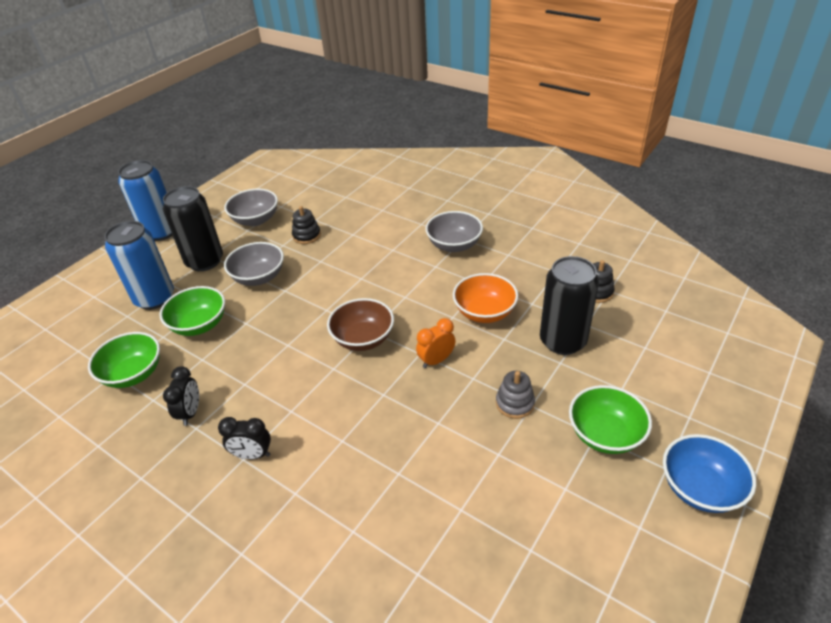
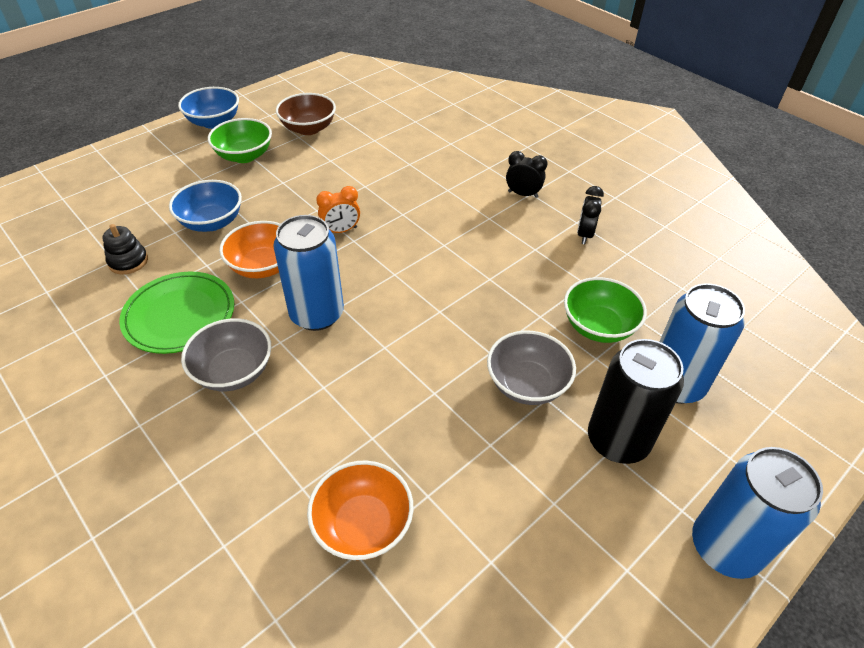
camera: 170 degrees left, 5 degrees up
green bowl [88,332,160,388] -> none
grey bowl [224,189,278,226] -> none
black stacking toy [292,206,321,244] -> none
brown bowl [327,298,394,351] -> brown bowl moved to [276,93,336,135]
grey stacking toy [496,371,535,419] -> none
black can [540,256,599,355] -> blue bowl [169,180,242,232]
none -> green plate [119,272,234,354]
none -> blue can [273,215,344,331]
none -> orange bowl [307,460,414,560]

